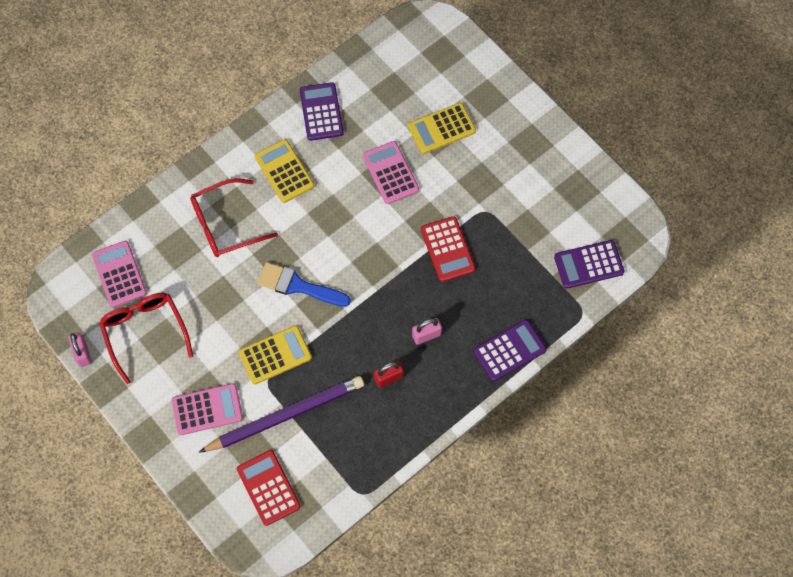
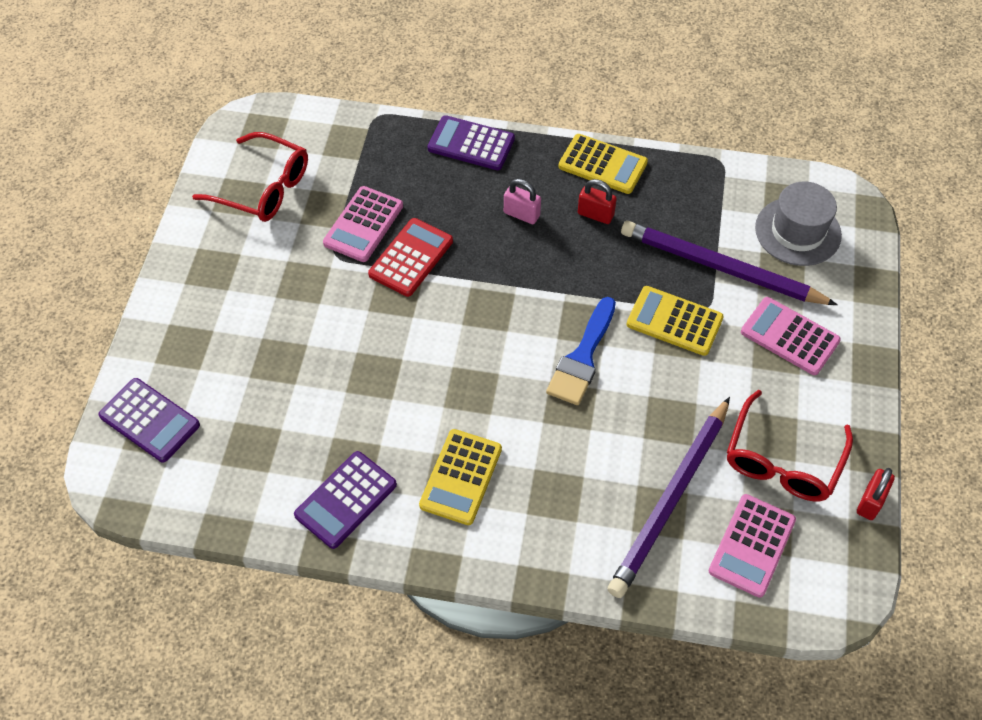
camera: 130 degrees left, 10 degrees down
pink padlock [68,333,92,367] -> red padlock [857,468,895,520]
red glasses [190,178,278,257] -> red glasses moved to [192,132,308,222]
red calculator [237,450,301,526] -> grey hat [755,182,842,266]
blue brush [257,262,351,307] -> blue brush turned 45 degrees clockwise [546,297,616,405]
pink calculator [363,141,419,204] -> pink calculator moved to [323,186,403,262]
yellow calculator [408,103,476,154] -> yellow calculator moved to [558,134,648,194]
purple calculator [554,240,625,289] -> purple calculator moved to [99,378,200,462]
none -> purple pencil [608,397,730,598]

